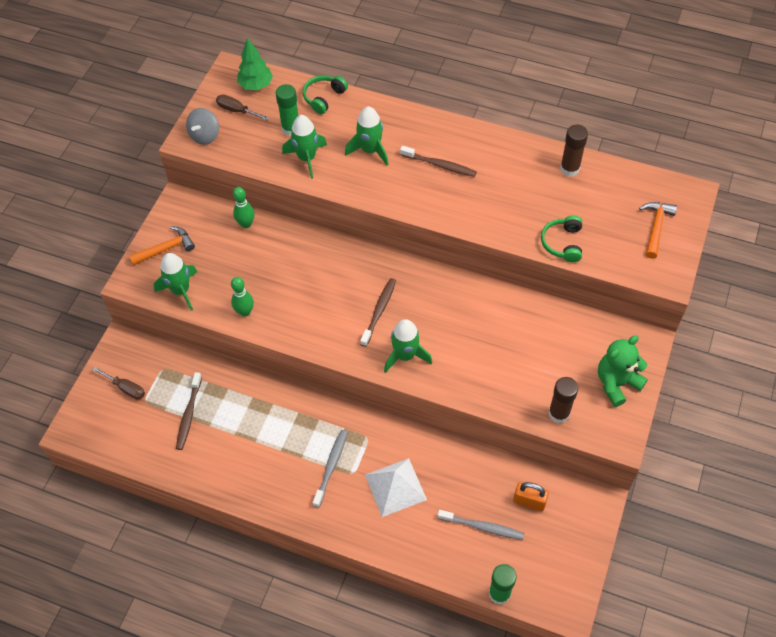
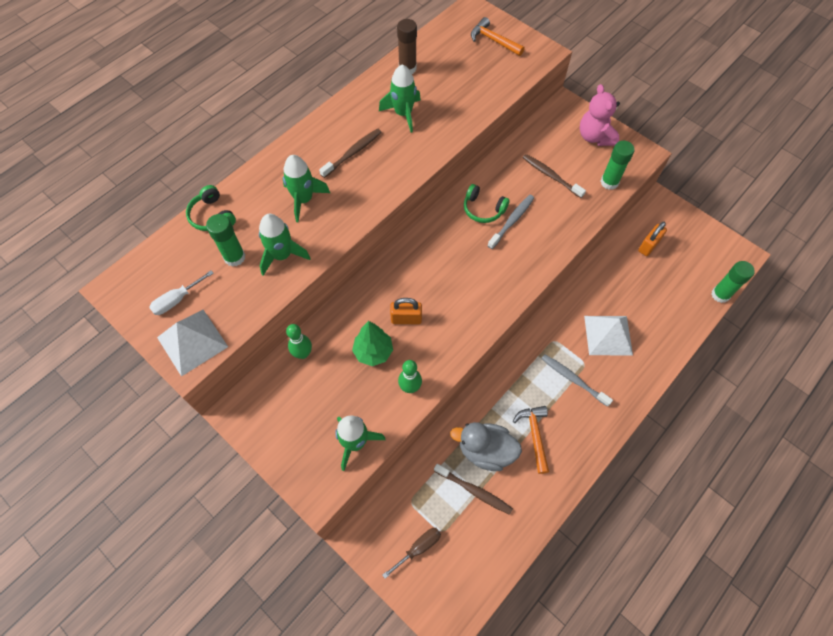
camera: 70 degrees left, 5 degrees up
orange hammer [129,226,195,265] -> orange hammer moved to [513,406,549,474]
grey spinning top [186,108,219,145] -> white pyramid [157,310,228,377]
brown screwdriver [216,94,269,120] -> white screwdriver [149,270,214,315]
green tree [237,38,273,90] -> green tree moved to [352,321,393,366]
brown toothbrush [360,278,396,347] -> brown toothbrush moved to [523,154,586,198]
green rocket [384,319,432,373] -> green rocket moved to [379,64,421,133]
grey toothbrush [438,510,524,540] -> grey toothbrush moved to [487,195,534,249]
green headphones [541,215,582,262] -> green headphones moved to [464,184,510,223]
brown glue stick [548,377,578,423] -> green glue stick [600,141,635,190]
green teddy bear [598,335,648,407] -> pink teddy bear [580,84,620,146]
none -> orange padlock [390,298,422,324]
none -> grey duck [450,422,522,471]

